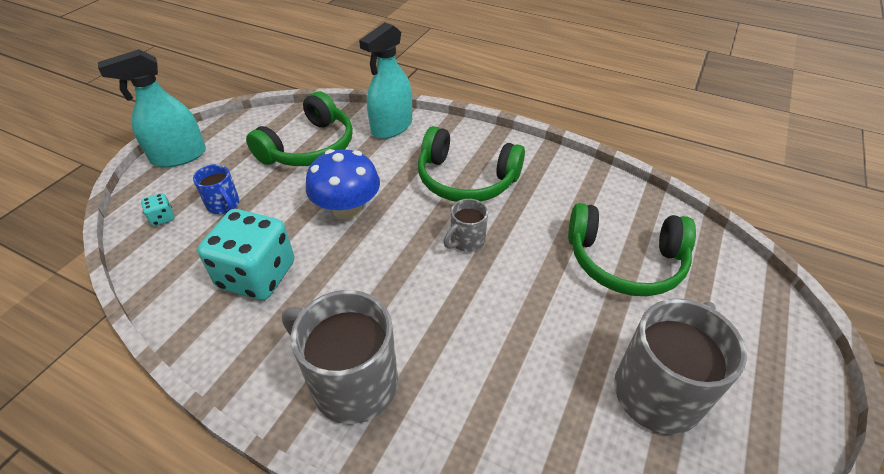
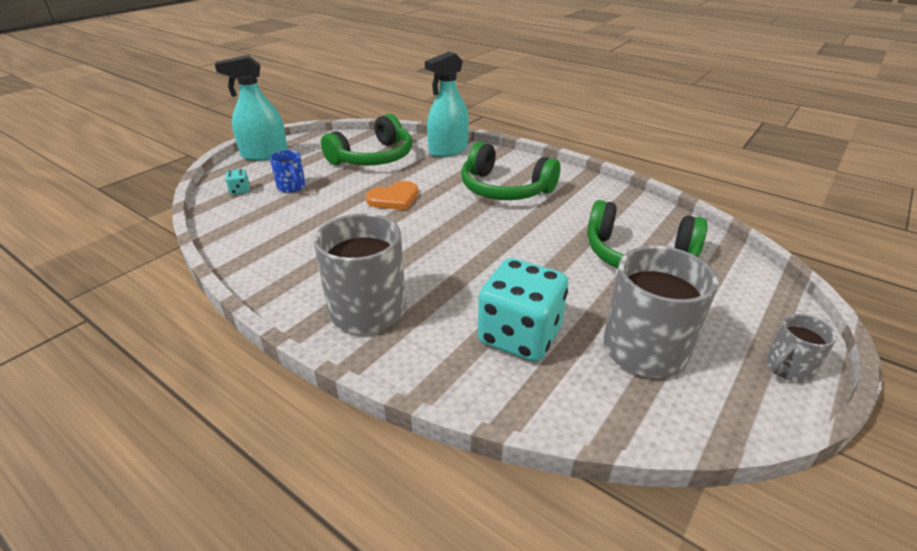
camera: 10 degrees right, 10 degrees down
turquoise dice [198,209,294,300] -> turquoise dice moved to [477,258,568,362]
blue mushroom [306,149,380,220] -> orange heart [366,181,418,210]
grey mug [444,199,488,252] -> grey mug moved to [766,314,837,382]

